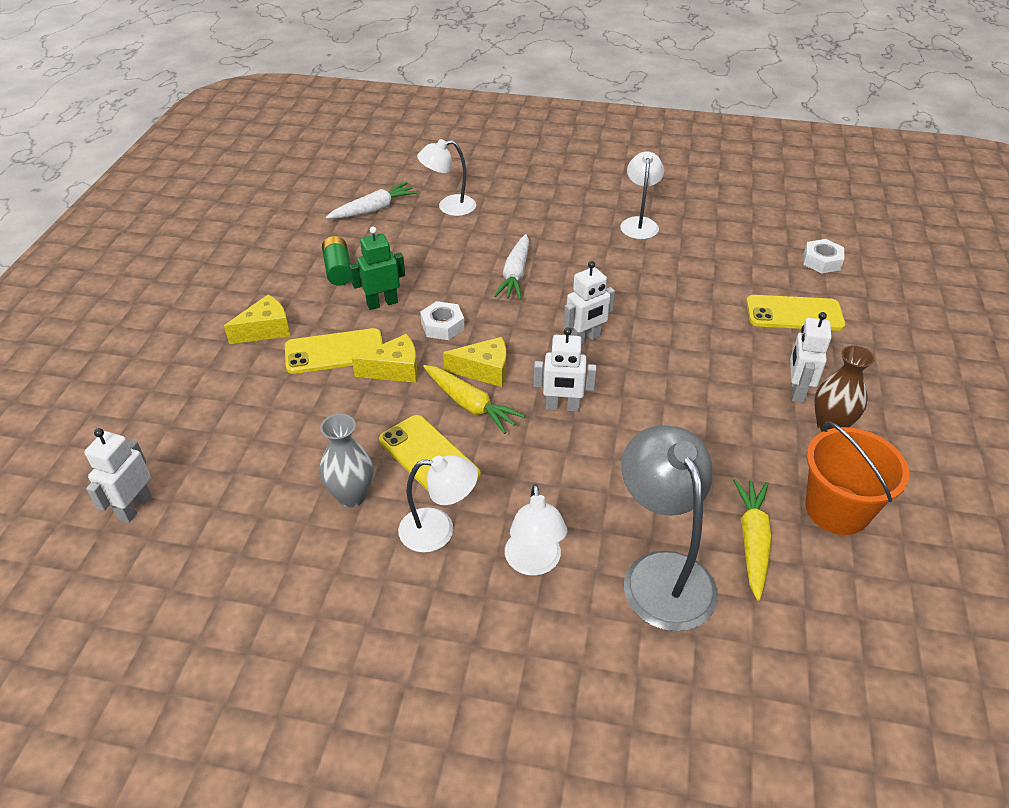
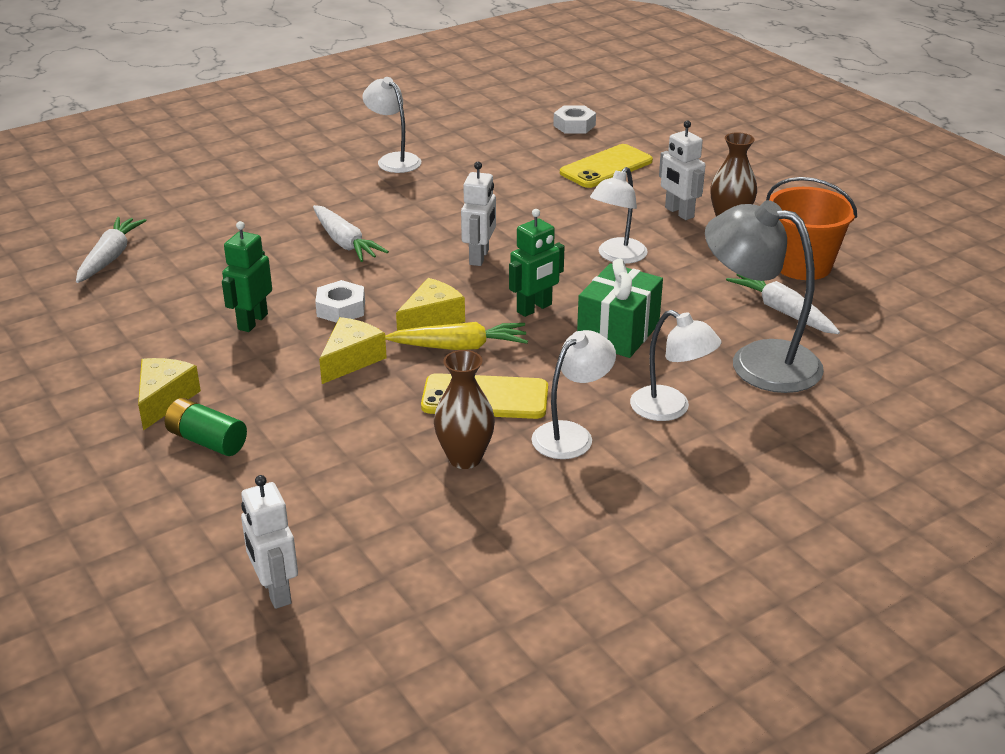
camera: 45 degrees left, 10 degrees down
yellow phone [285,328,383,374] -> none
grey vase [320,414,374,507] -> brown vase [434,350,495,469]
green battery [322,236,351,286] -> green battery moved to [165,398,247,456]
white lamp [417,139,476,216] -> white lamp moved to [590,167,648,264]
white robot [533,327,597,412] -> green robot [509,209,565,317]
yellow carrot [733,479,772,601] -> white carrot [726,274,840,334]
none -> green gift [577,259,663,358]

